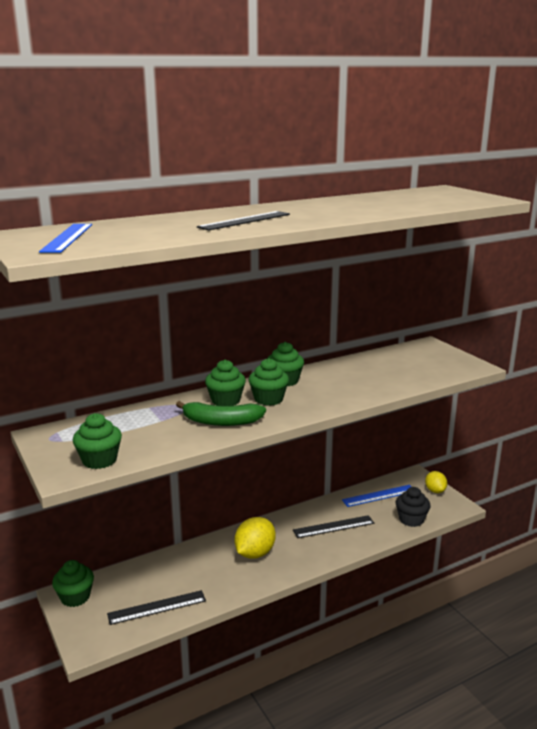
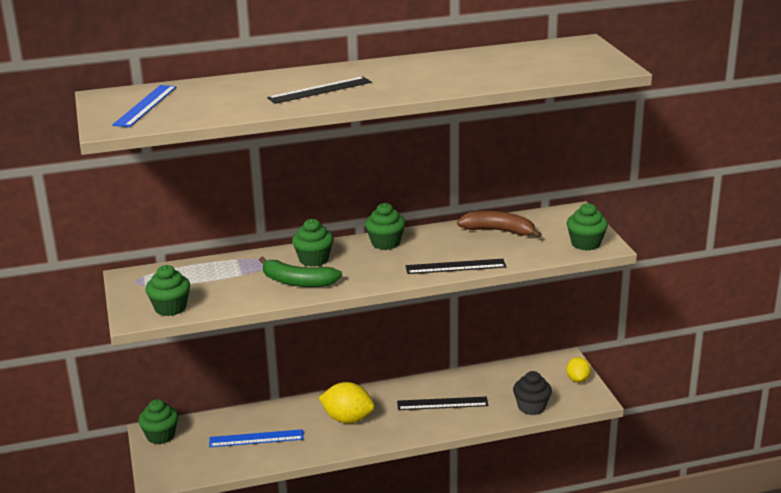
camera: 15 degrees right, 5 degrees up
black ruler [107,590,206,625] -> black ruler moved to [406,259,506,274]
yellow lemon [235,517,276,559] -> yellow lemon turned 60 degrees clockwise [319,382,375,424]
green cupcake [249,358,289,406] -> green cupcake moved to [567,203,608,251]
blue ruler [342,485,411,507] -> blue ruler moved to [209,429,304,447]
none -> brown banana [457,211,542,238]

